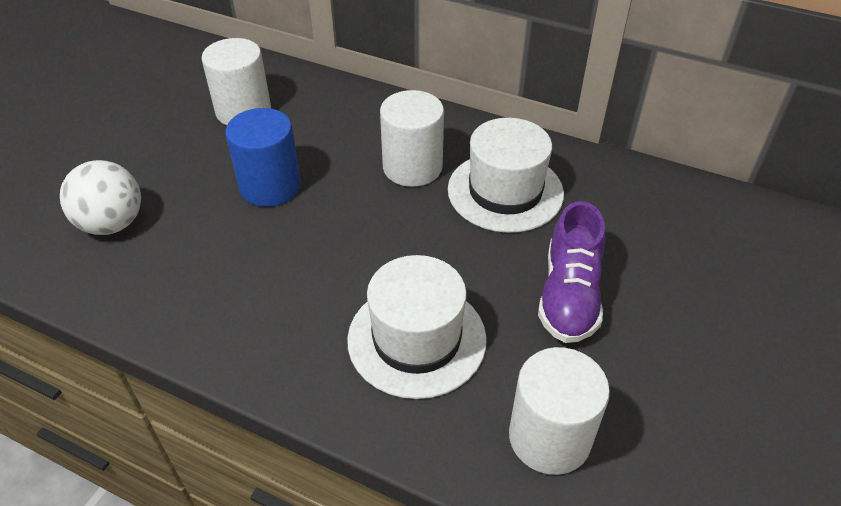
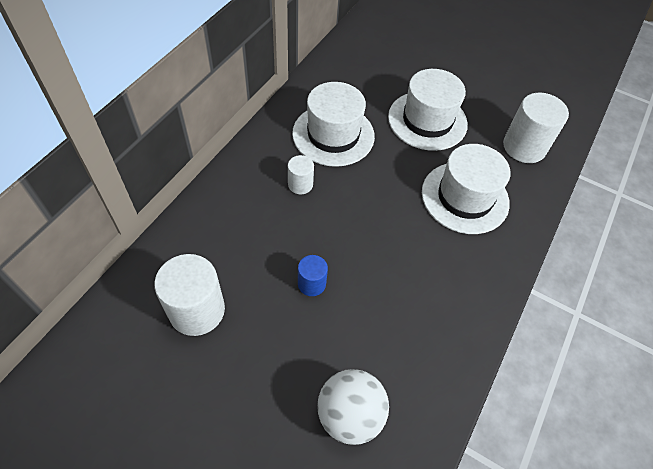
camera: 90 degrees left, 10 degrees up
blue cylinder [225,108,301,207] -> blue cylinder [298,255,328,296], size x0.54
white cylinder [380,90,444,187] -> white cylinder [288,155,314,194], size x0.54
purple shoe [538,201,606,343] -> white hat [388,69,468,151]

